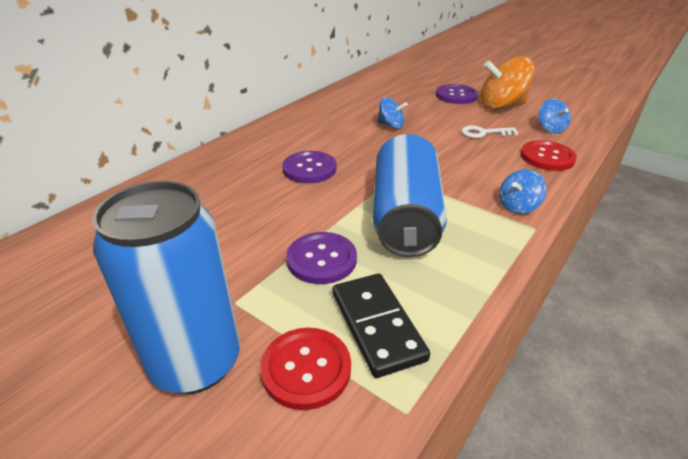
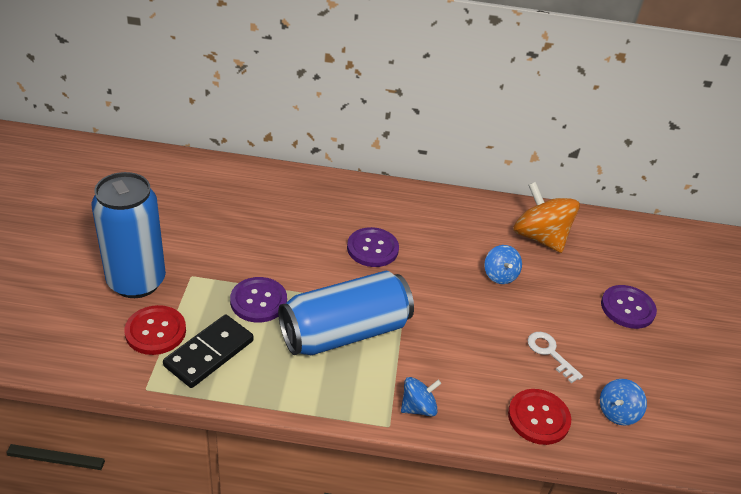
camera: 55 degrees right, 5 degrees up
orange spinning top [480,56,535,110] -> orange spinning top moved to [513,182,580,253]
blue spinning top [499,169,547,214] -> blue spinning top turned 135 degrees clockwise [401,377,441,416]

